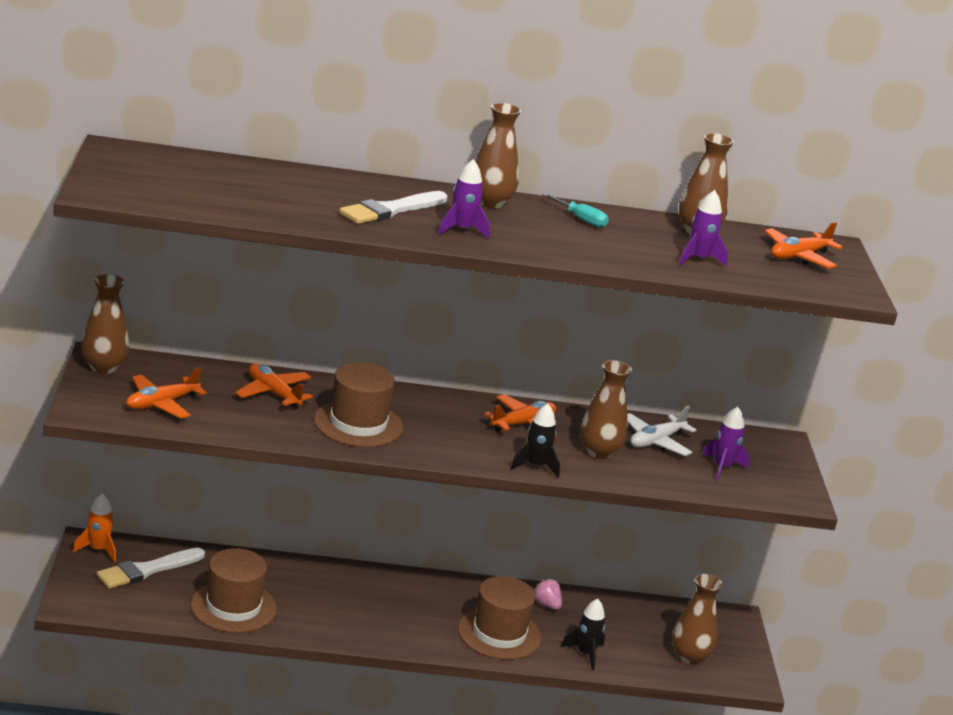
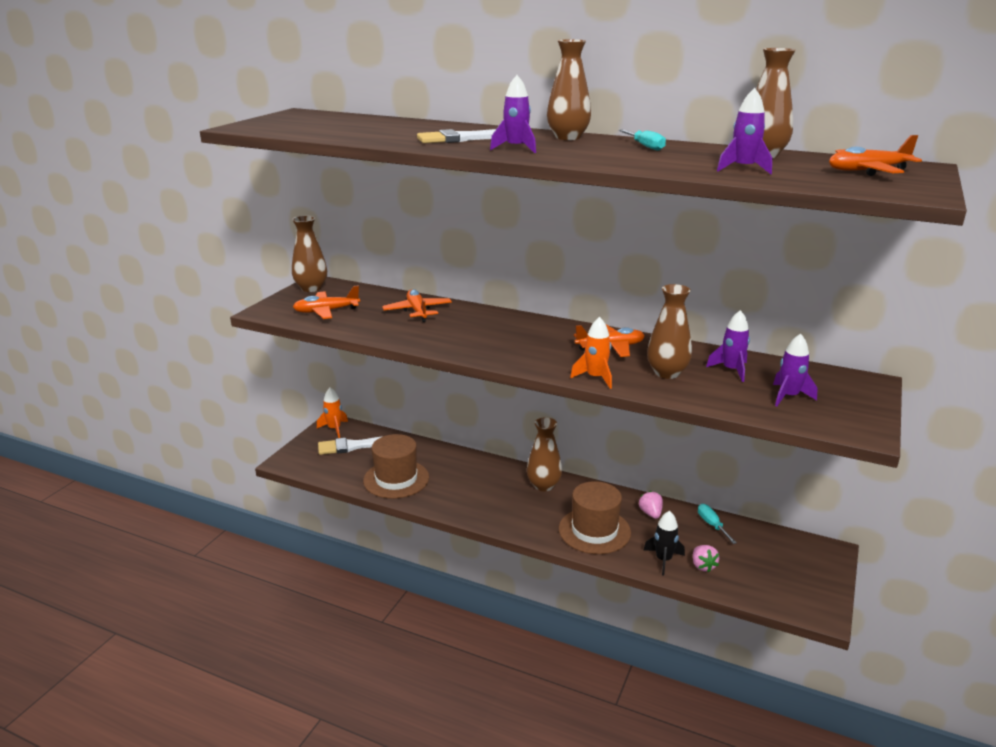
camera: 30 degrees right, 0 degrees up
brown hat [314,362,403,447] -> none
black rocket [510,404,560,478] -> orange rocket [570,317,612,389]
white plane [627,406,696,456] -> purple rocket [706,310,750,382]
brown vase [672,574,723,665] -> brown vase moved to [527,417,562,491]
none -> pink strawberry [693,545,719,573]
none -> turquoise screwdriver [698,504,737,544]

